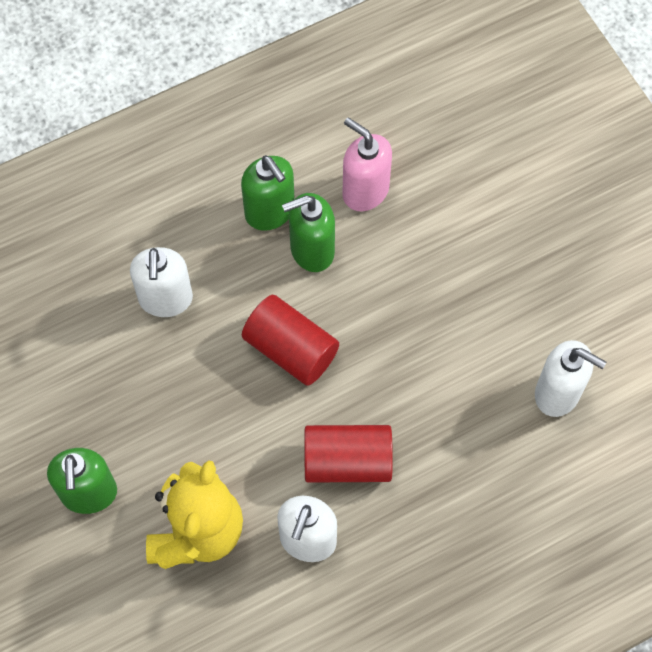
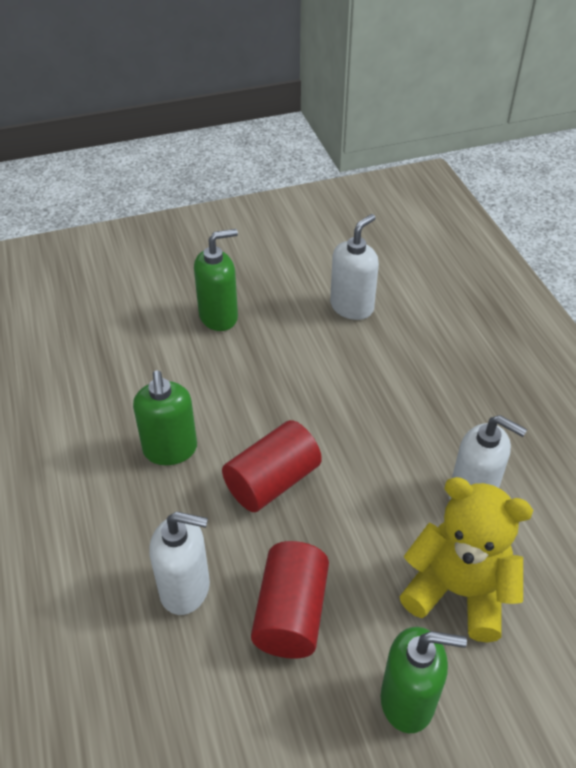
camera: 80 degrees left, 20 degrees down
green soap dispenser [241,155,295,231] -> green soap dispenser moved to [194,229,238,331]
red cylinder [304,425,393,483] -> red cylinder moved to [251,541,329,659]
pink soap dispenser [342,118,392,211] -> none

